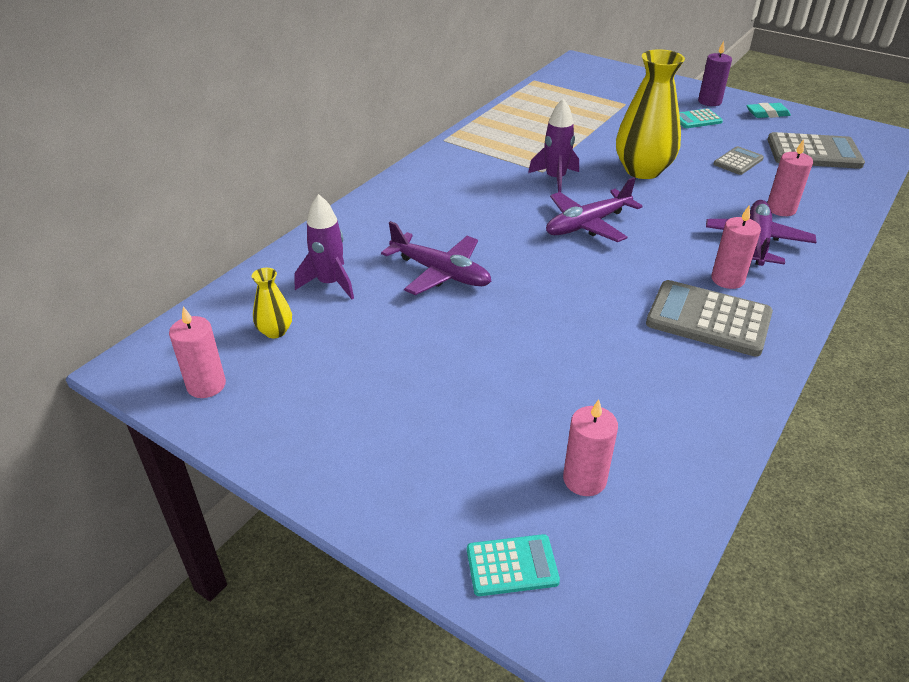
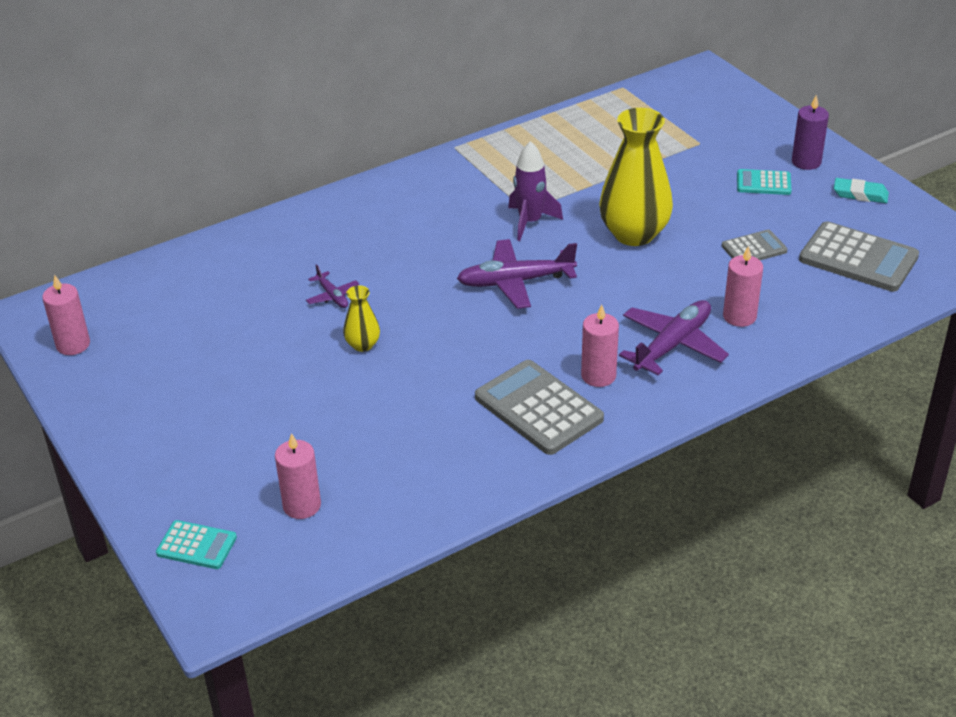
camera: 25 degrees right, 0 degrees up
yellow vase [251,268,292,338] -> yellow vase moved to [343,285,380,352]
purple rocket [295,194,354,299] -> none
purple plane [381,221,492,295] -> purple plane [306,264,359,308], size x0.51

